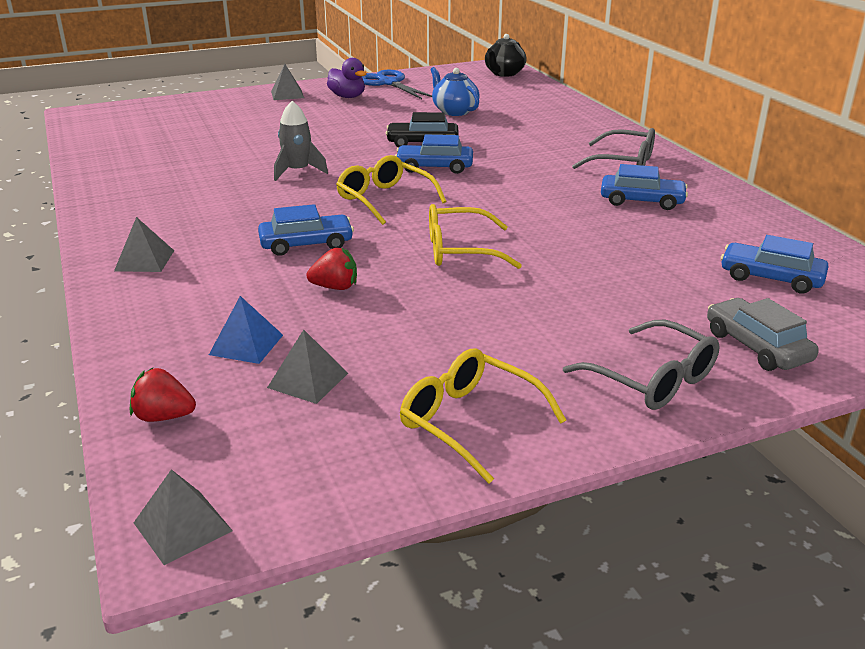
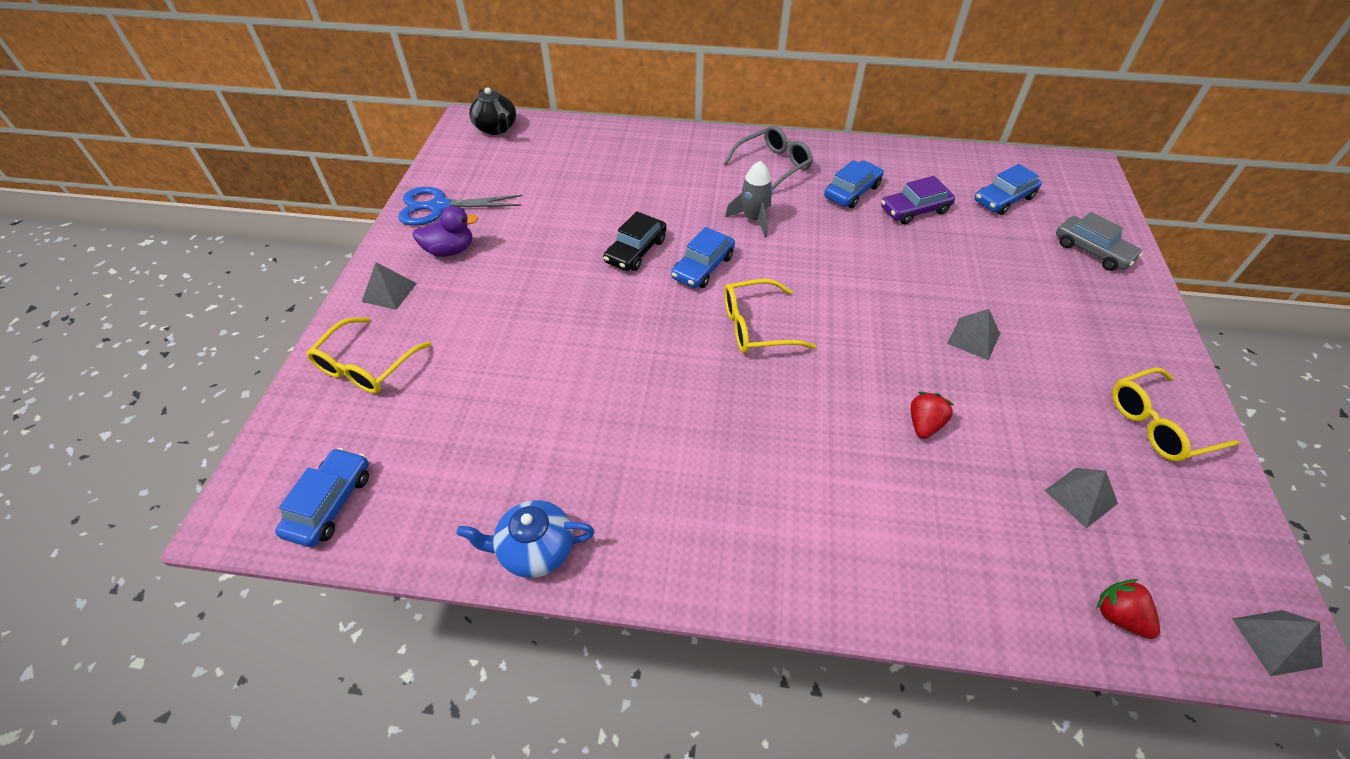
camera: 60 degrees left, 20 degrees up
grey pyramid [114,217,174,272] -> grey pyramid moved to [947,309,1000,360]
red strawberry [130,368,196,422] -> red strawberry turned 105 degrees clockwise [1096,579,1160,639]
blue pyramid [209,296,283,364] -> none
blue car [258,204,354,256] -> blue car moved to [275,448,369,547]
grey rocket [274,101,328,181] -> grey rocket moved to [725,161,773,237]
yellow glasses [429,204,522,269] -> yellow glasses moved to [306,317,432,394]
blue teapot [430,67,480,116] -> blue teapot moved to [456,500,595,578]
grey glasses [563,320,720,410] -> none
grey car [707,298,819,371] -> grey car turned 135 degrees counterclockwise [1056,212,1143,271]
none -> purple car [881,176,955,224]

